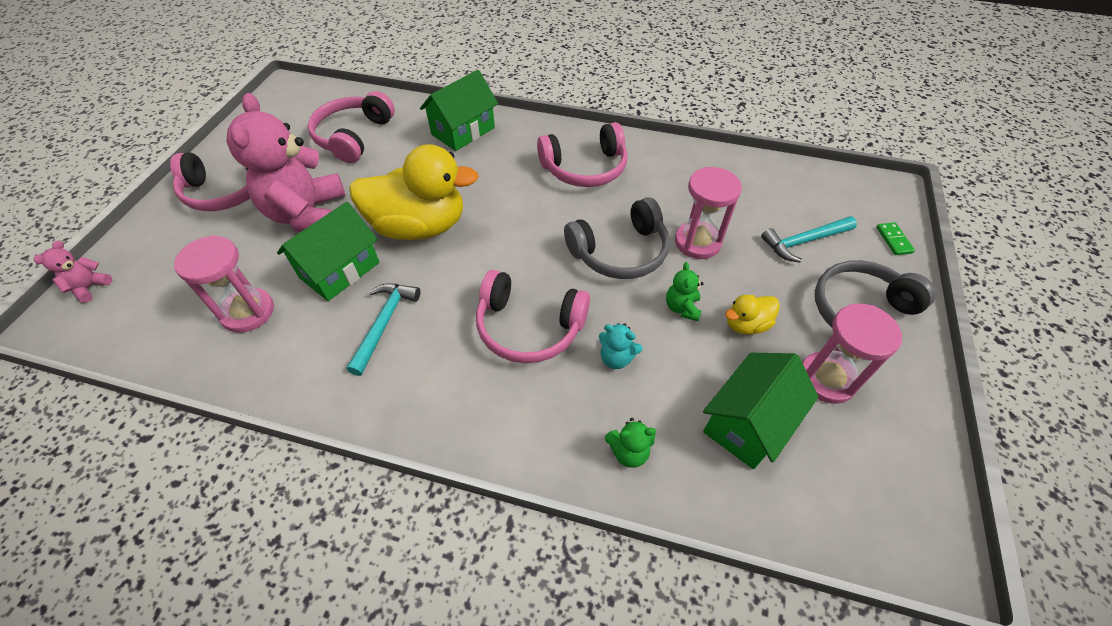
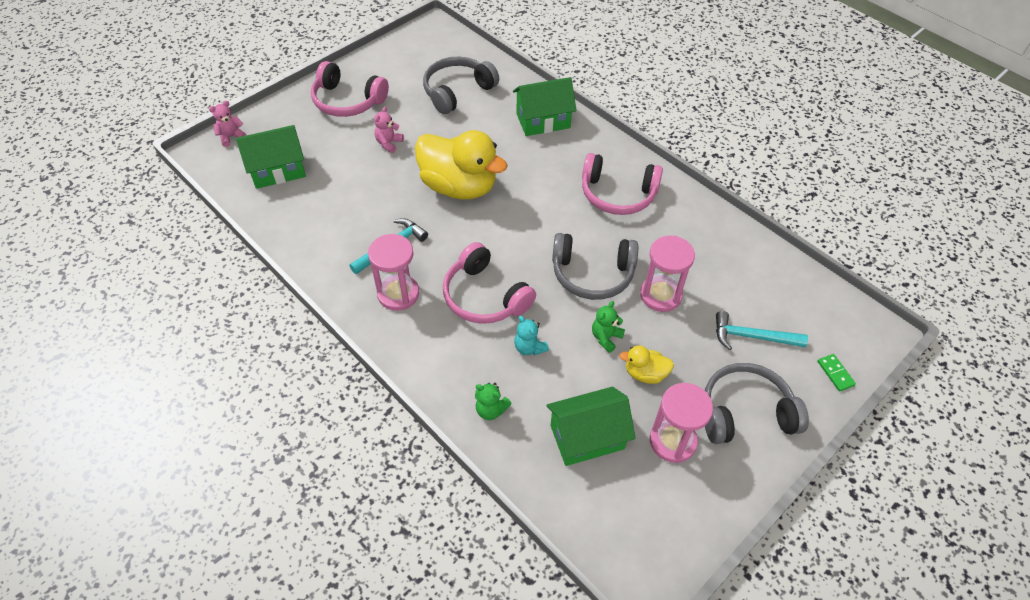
camera: 30 degrees right, 0 degrees up
pink hourglass [174,235,274,333] -> pink hourglass moved to [368,234,419,311]
pink teddy bear [227,93,345,232] -> pink teddy bear [374,107,404,153], size x0.41
green house [277,202,380,301] -> green house moved to [236,125,306,189]
pink headphones [308,91,395,163] -> grey headphones [423,57,499,114]
green domino [876,222,915,255] -> green domino turned 45 degrees counterclockwise [817,354,856,392]

